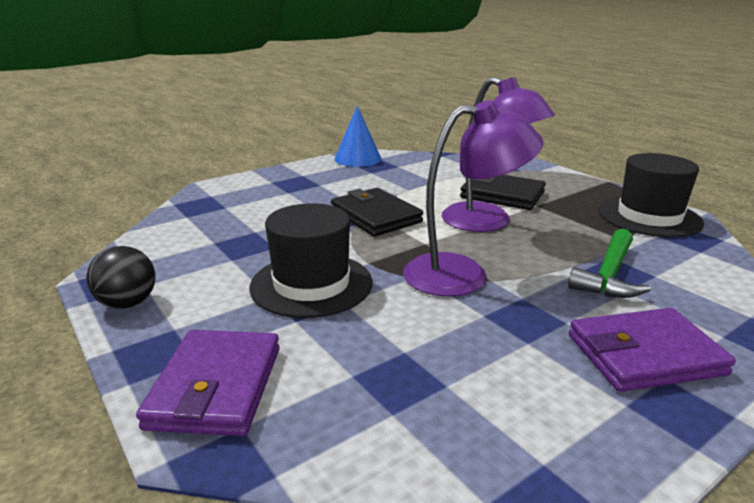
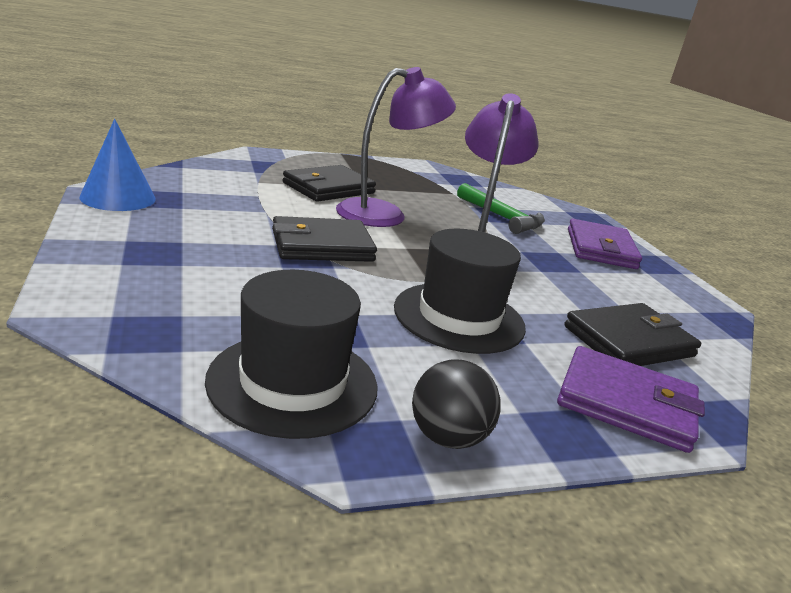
camera: 75 degrees left, 0 degrees up
black hat [599,153,704,238] -> black hat moved to [205,270,378,439]
none -> black wallet [564,303,701,366]

